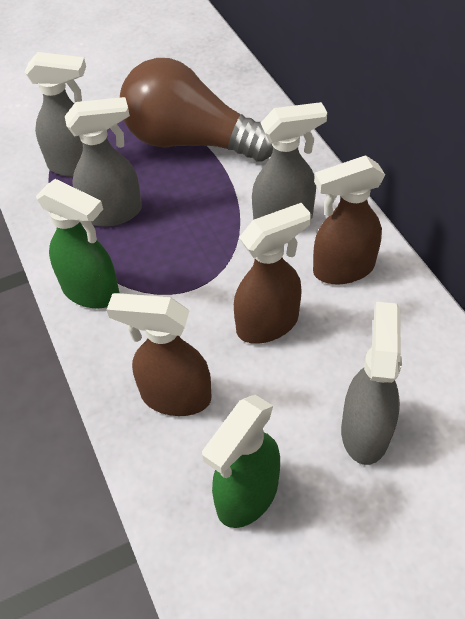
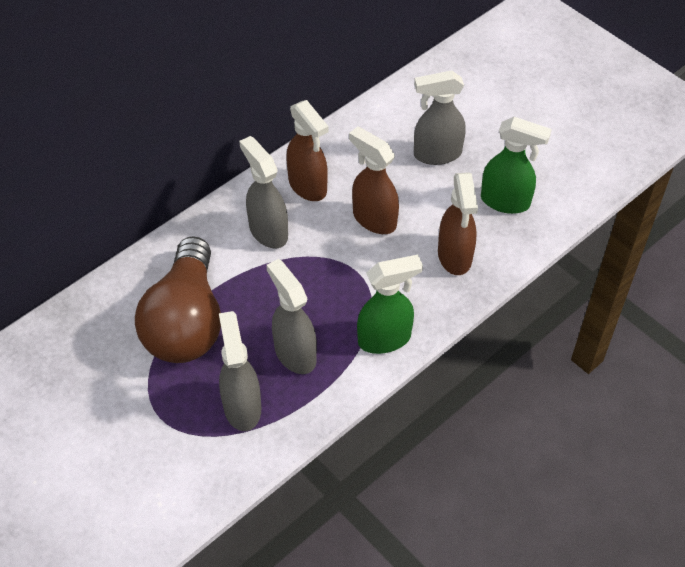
camera: 110 degrees left, 0 degrees up
green spray bottle [36,179,120,309] -> green spray bottle turned 60 degrees clockwise [357,255,423,354]

